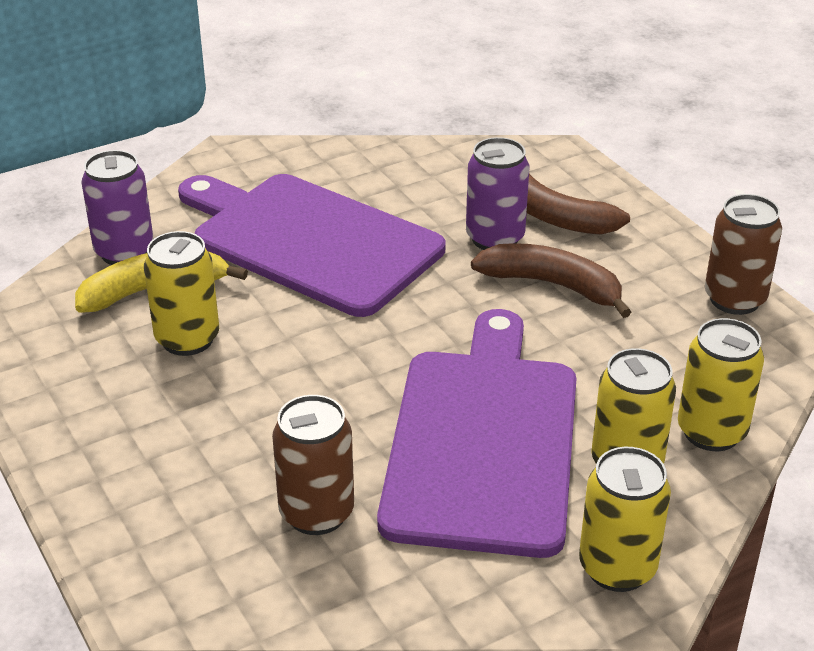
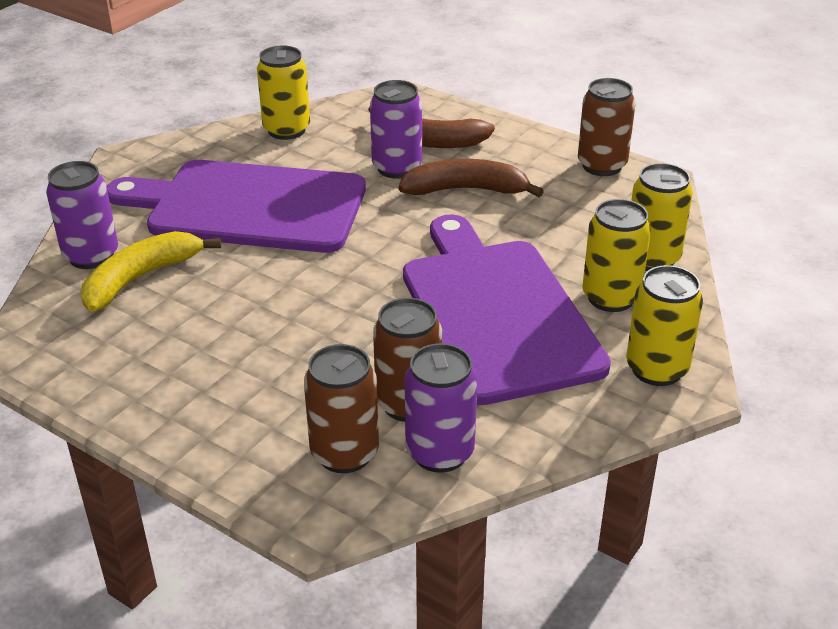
camera: 25 degrees left, 0 degrees up
yellow can [144,231,219,356] -> yellow can moved to [257,45,310,140]
none -> brown can [304,344,379,473]
none -> purple can [404,343,477,473]

